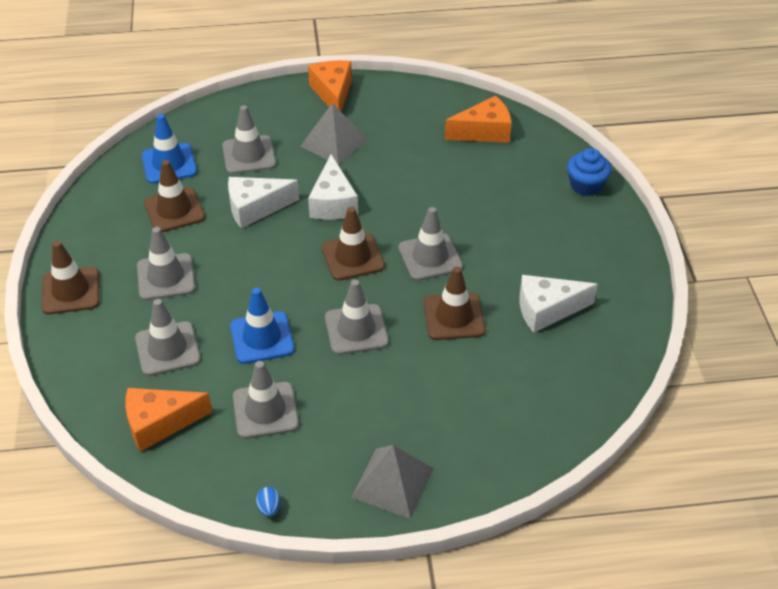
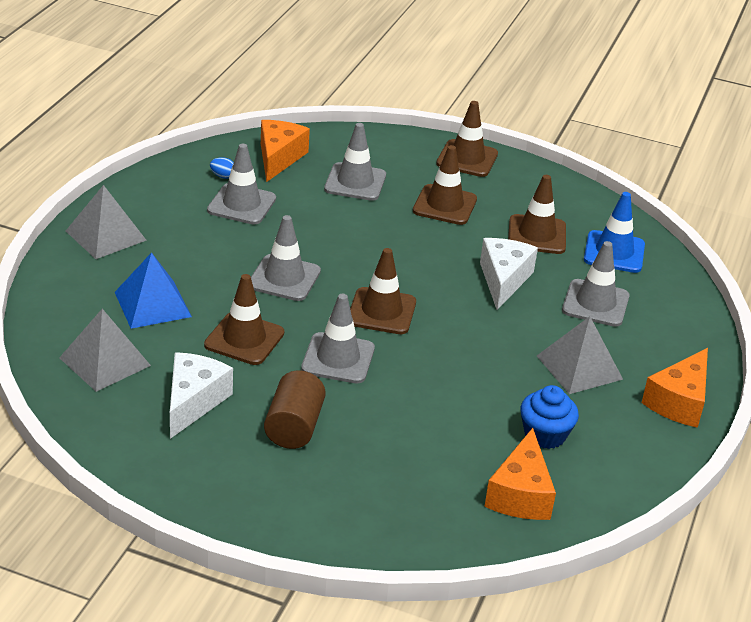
camera: 115 degrees right, 10 degrees down
grey traffic cone [137,227,195,300] -> brown traffic cone [413,145,477,225]
blue traffic cone [230,287,294,364] -> none
blue egg [256,487,281,517] -> blue egg moved to [210,157,234,179]
orange cheese [308,60,352,112] -> orange cheese turned 105 degrees clockwise [642,348,708,428]
white cheese [308,154,358,220] -> none
blue cupcake [567,148,611,196] -> blue cupcake moved to [520,385,579,449]
none -> grey pyramid [59,309,151,392]
none -> blue pyramid [115,252,192,329]
none -> brown cylinder [264,370,326,449]

